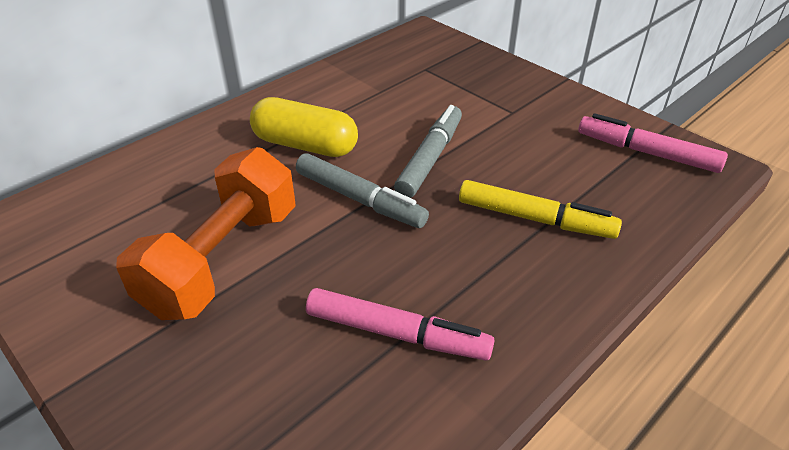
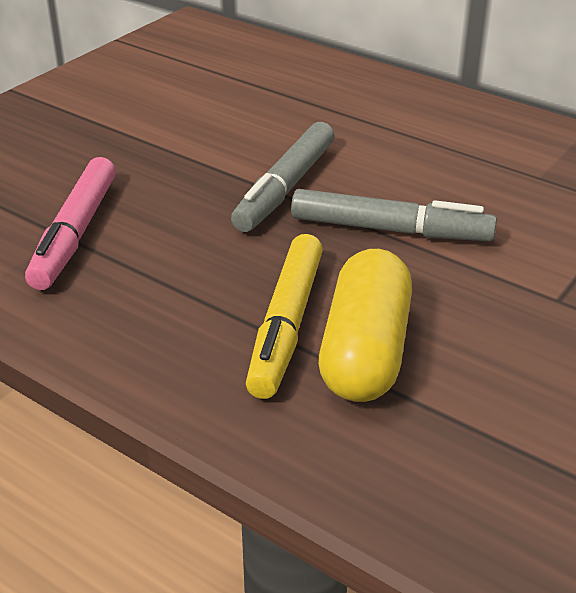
camera: 80 degrees right, 5 degrees down
orange dumbbell [116,147,296,320] -> none
yellow capsule [250,97,358,157] -> yellow capsule moved to [319,249,412,402]
pink marker [578,113,728,173] -> none

